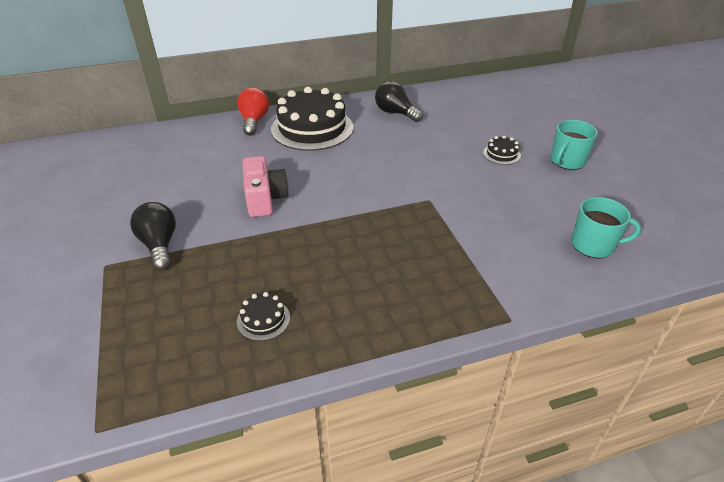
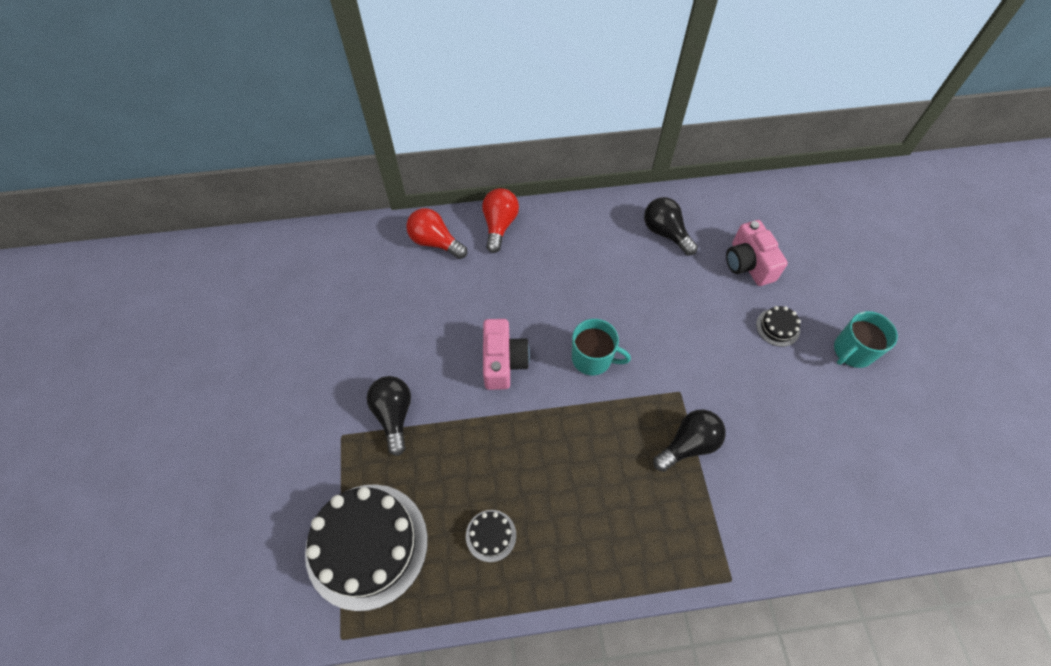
camera: 10 degrees right, 20 degrees up
black cake [271,87,353,151] -> black cake moved to [305,484,428,611]
turquoise mug [571,197,641,258] -> turquoise mug moved to [572,319,631,375]
none -> red light bulb [406,208,467,259]
none -> black light bulb [653,410,726,472]
none -> pink camera [726,220,788,286]

